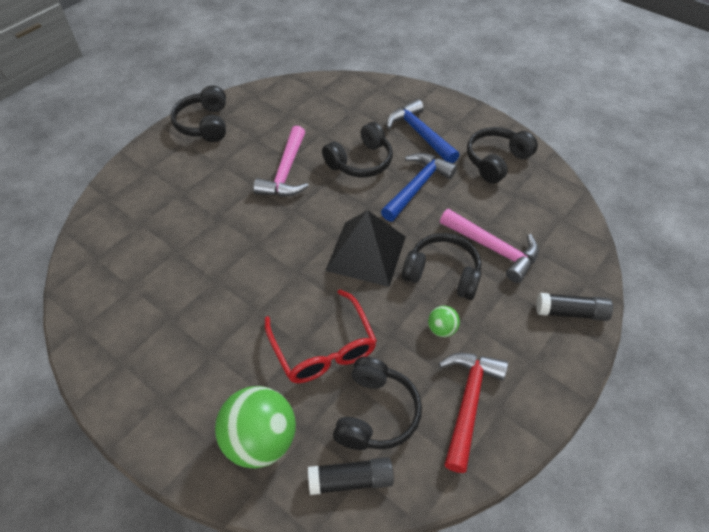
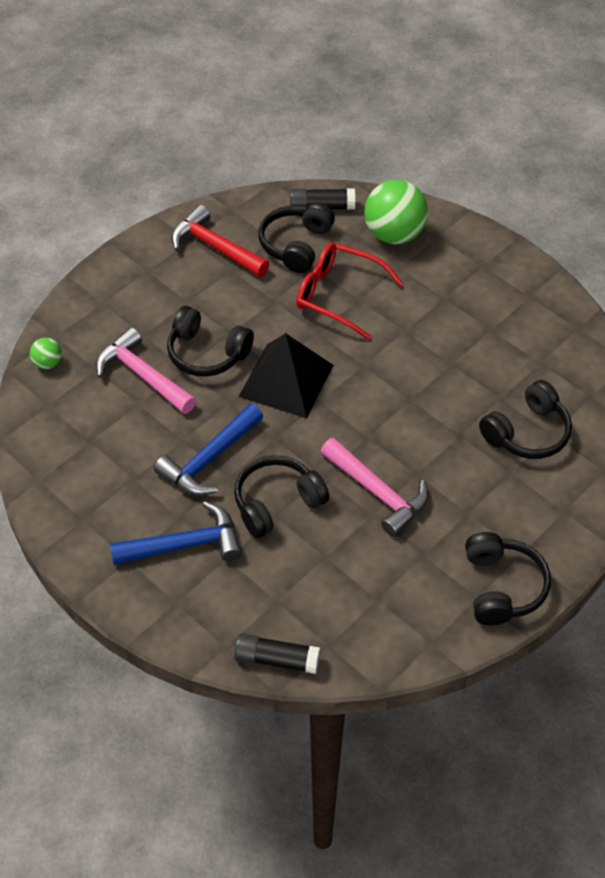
camera: 175 degrees left, 0 degrees up
pink hammer [253,126,309,197] -> pink hammer turned 120 degrees clockwise [321,438,429,537]
red glasses [265,289,377,383] -> red glasses turned 45 degrees counterclockwise [296,243,403,340]
blue hammer [387,99,459,163] -> blue hammer turned 75 degrees counterclockwise [110,501,242,565]
green ball [428,306,460,337] -> green ball moved to [30,338,62,369]
red hammer [438,353,508,473] -> red hammer turned 105 degrees clockwise [171,205,269,277]
black headphones [467,127,538,184] -> black headphones moved to [479,380,572,459]
black glue stick [536,293,613,321] -> black glue stick moved to [234,634,320,674]

